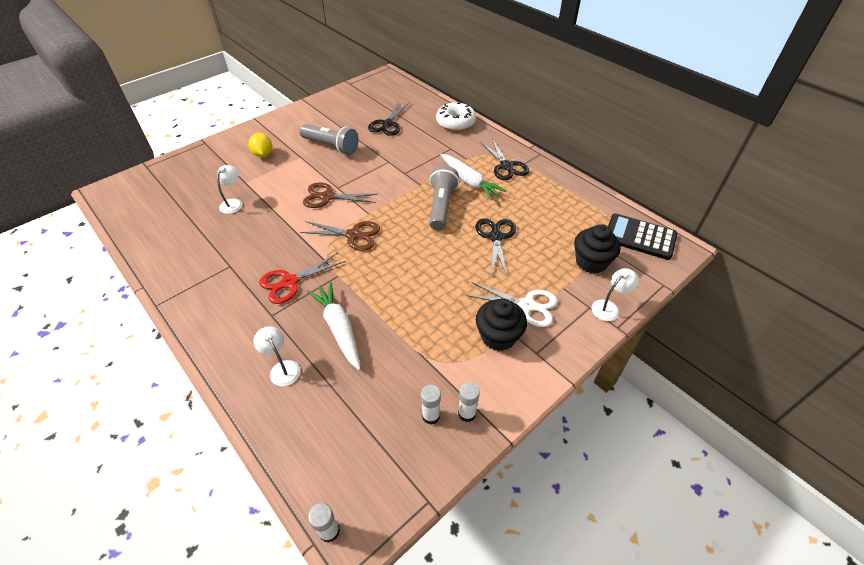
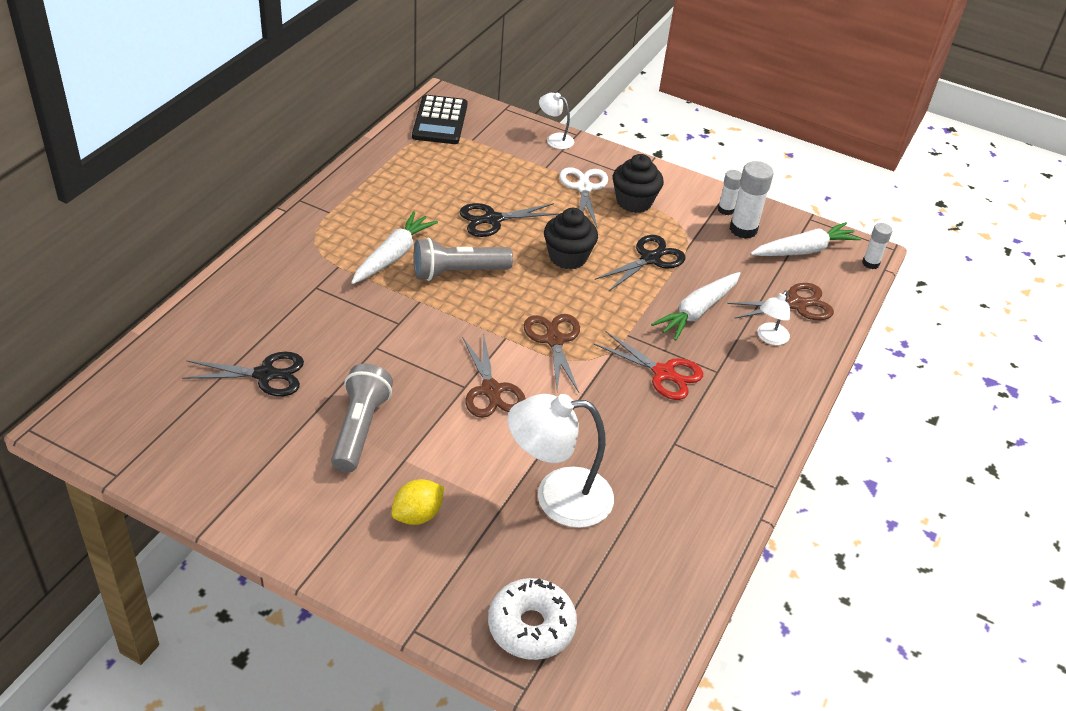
camera: 115 degrees left, 5 degrees down
white lamp [217,165,242,214] -> white lamp [507,394,614,528], size x2.02
white glue stick [421,385,441,425] -> white glue stick [730,161,773,239], size x1.66
white donut [436,102,476,131] -> white donut moved to [488,578,577,660]
black scissors [481,139,529,180] -> black scissors moved to [595,235,685,291]
black cupcake [574,224,621,274] -> black cupcake moved to [544,208,598,270]
none -> brown scissors [727,283,834,320]
none -> white carrot [751,222,861,256]

